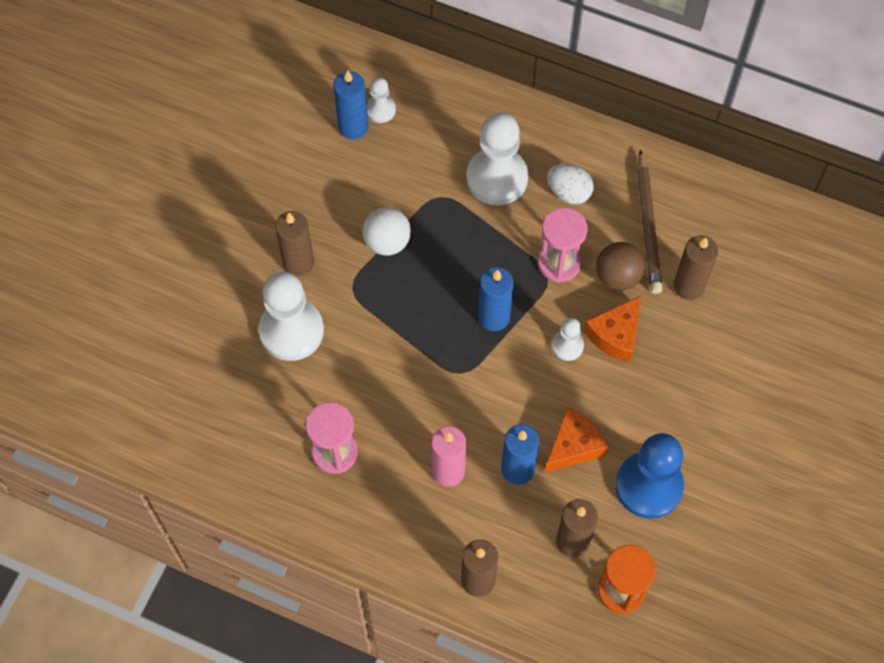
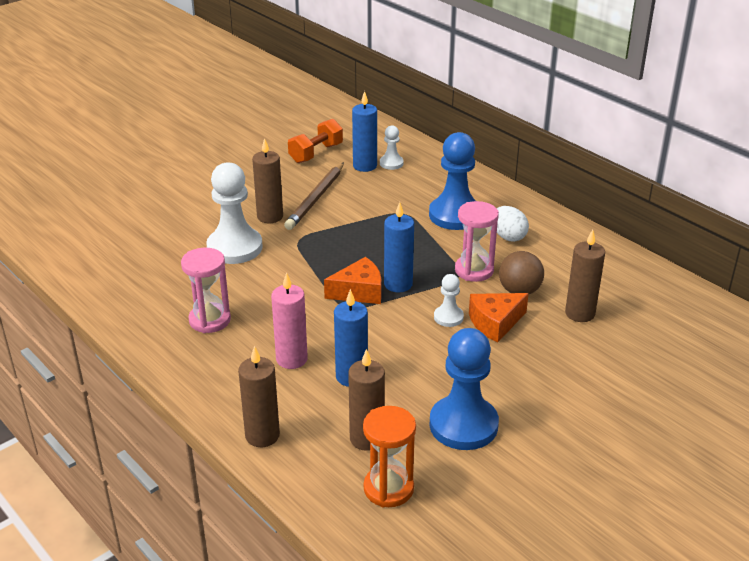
camera: 25 degrees right, 30 degrees down
white ball [363,207,411,256] -> none
white pawn [466,113,528,205] -> blue pawn [429,132,476,230]
orange cheese [544,407,609,473] -> orange cheese moved to [324,257,382,304]
brown pencil [637,149,663,294] -> brown pencil moved to [284,162,344,230]
none -> orange dumbbell [288,119,343,163]

